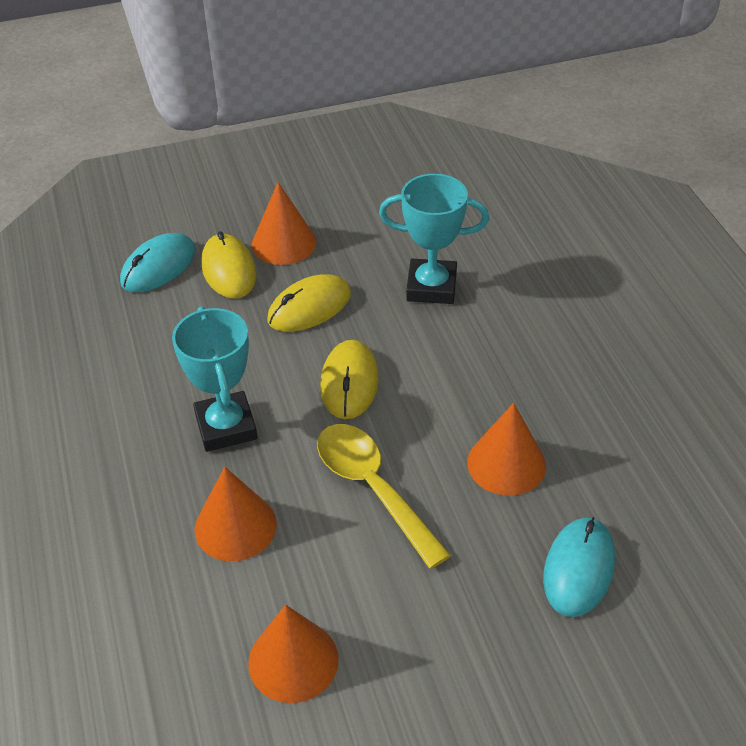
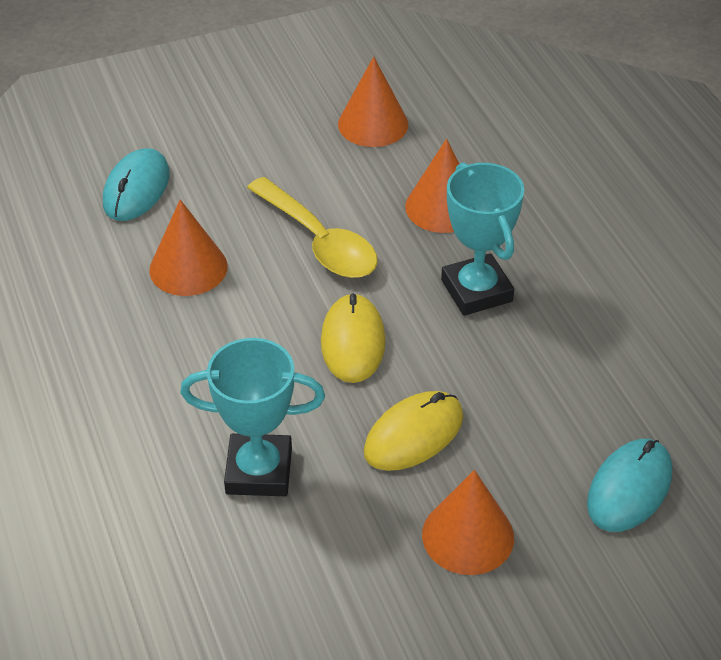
camera: 175 degrees right, 0 degrees up
yellow mouse [201,231,257,299] -> none

